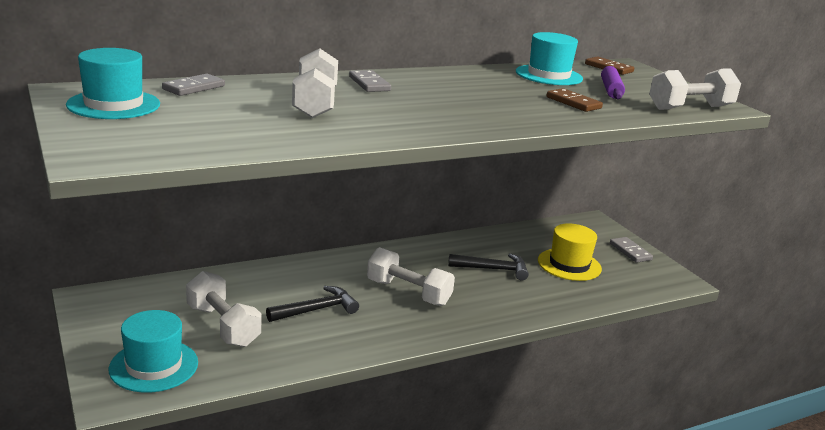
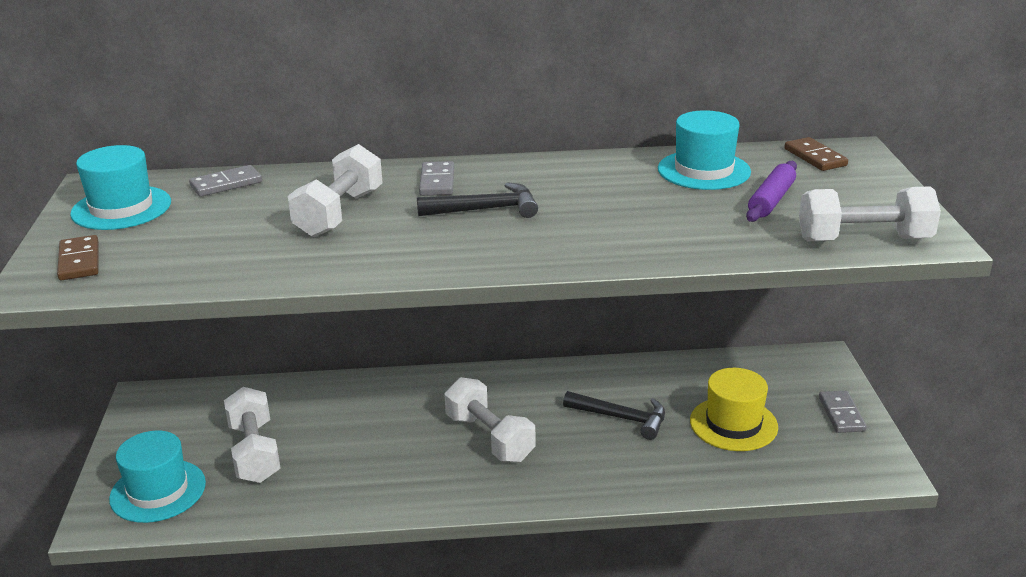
camera: 25 degrees right, 5 degrees up
black hammer [266,286,359,322] -> black hammer moved to [417,182,538,218]
brown domino [546,88,603,112] -> brown domino moved to [57,235,99,280]

